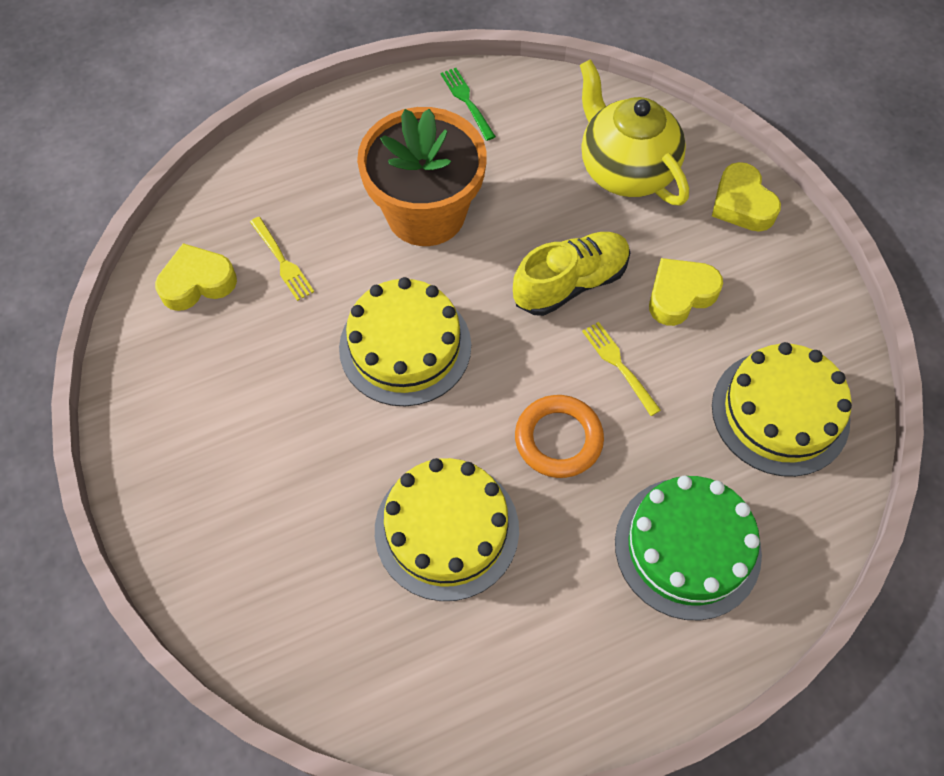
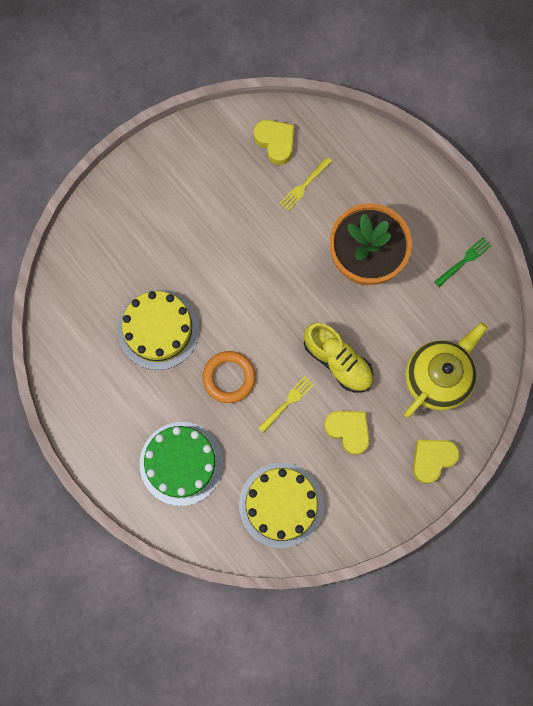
camera: 75 degrees right, 15 degrees up
yellow cake [339,277,471,406] -> none

